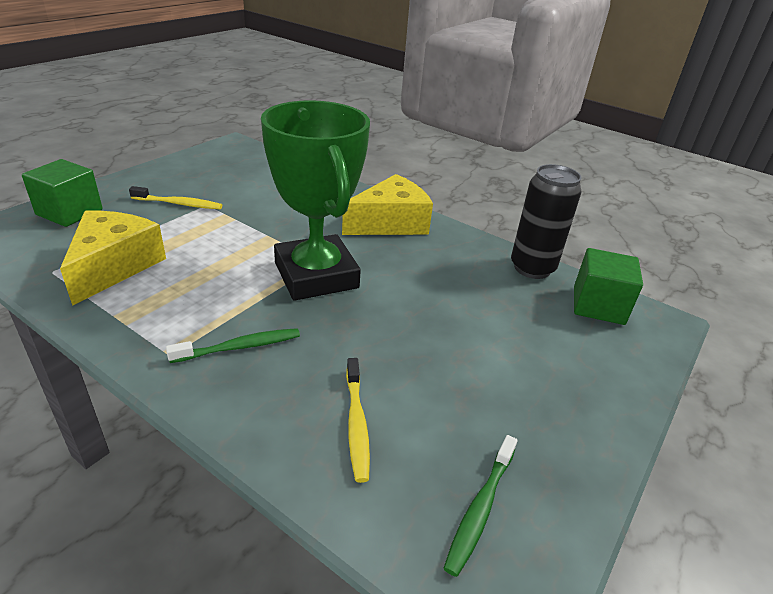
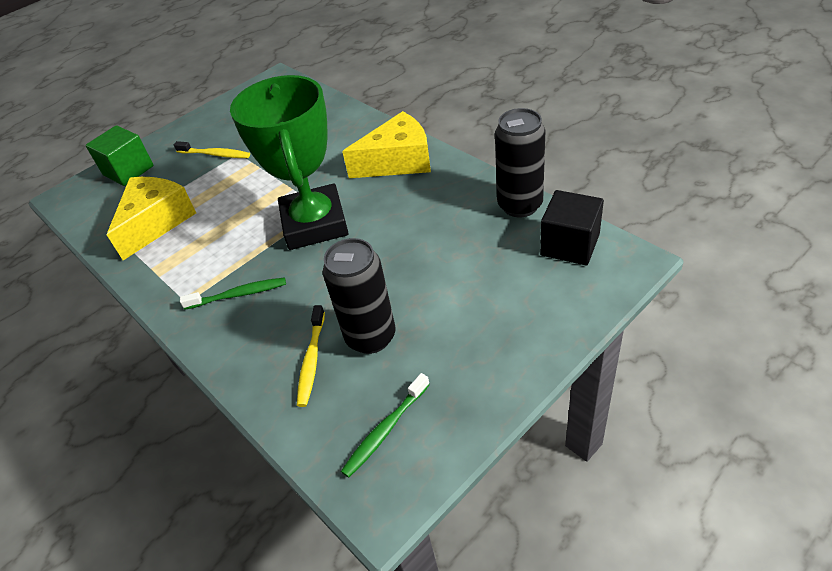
camera: 20 degrees right, 10 degrees up
green cube [574,248,643,325] -> black cube [540,190,604,265]
none -> black can [323,238,396,354]

